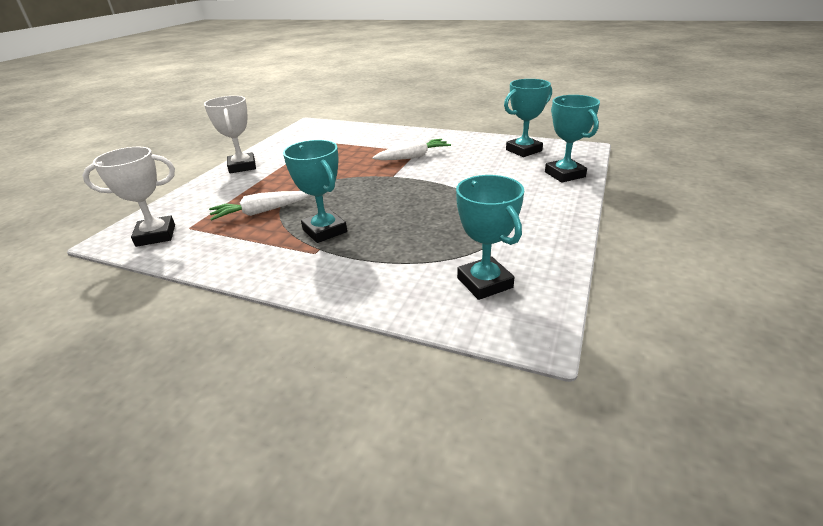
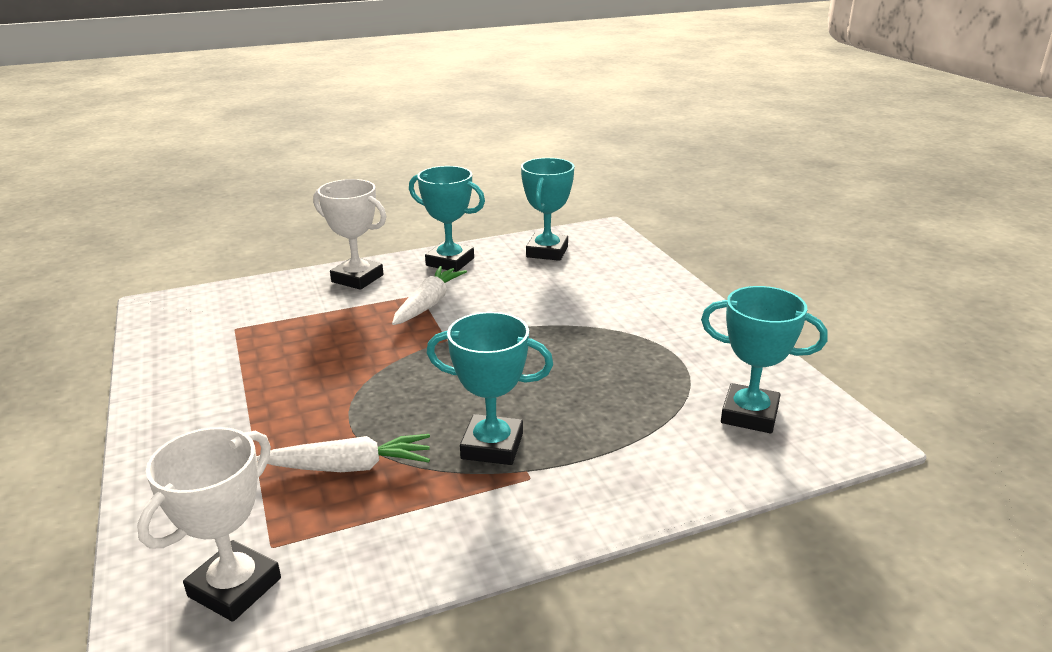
camera: 45 degrees left, 5 degrees down
white trophy [204,96,256,173] -> white trophy moved to [313,179,386,290]
white carrot [209,191,309,221] -> white carrot turned 120 degrees counterclockwise [257,434,430,472]
turquoise trophy [545,95,600,183] -> turquoise trophy moved to [409,166,485,272]

